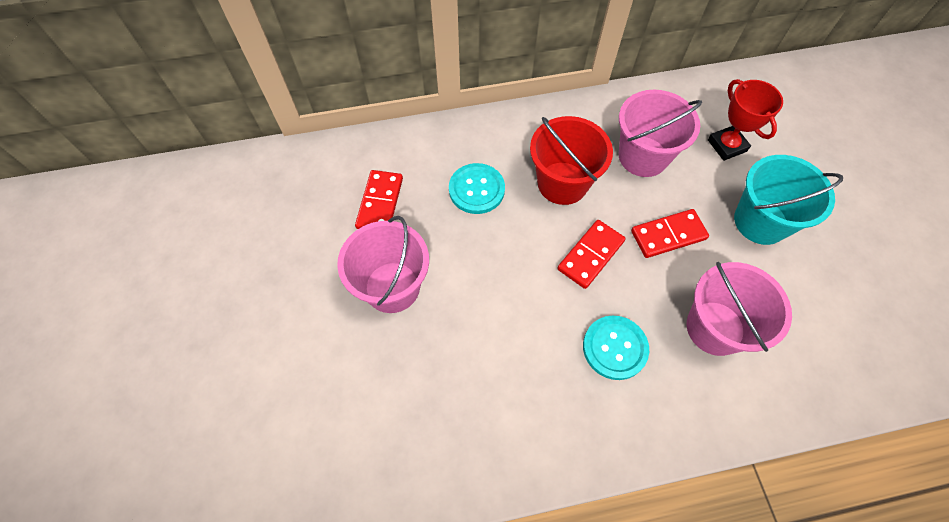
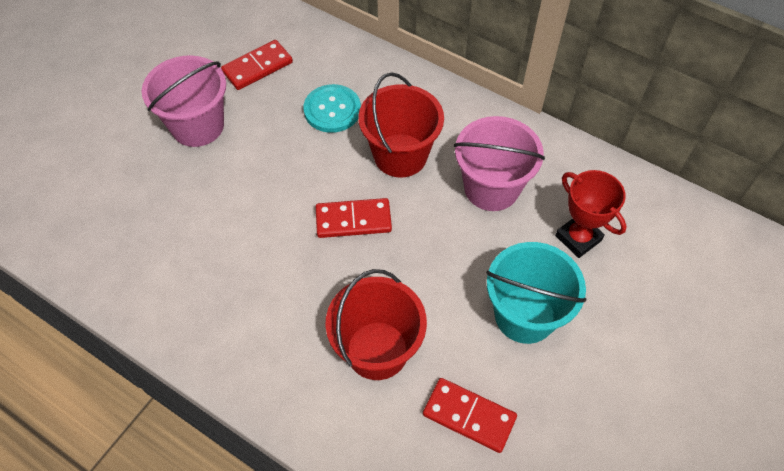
camera: 45 degrees right, 5 degrees down
turquoise button [583,316,649,380] -> none
red domino [631,209,709,258] -> red domino moved to [423,378,517,453]
pink bucket [687,262,792,356] -> red bucket [325,269,427,380]
red trophy [708,79,783,161] -> red trophy turned 60 degrees counterclockwise [555,170,627,258]

